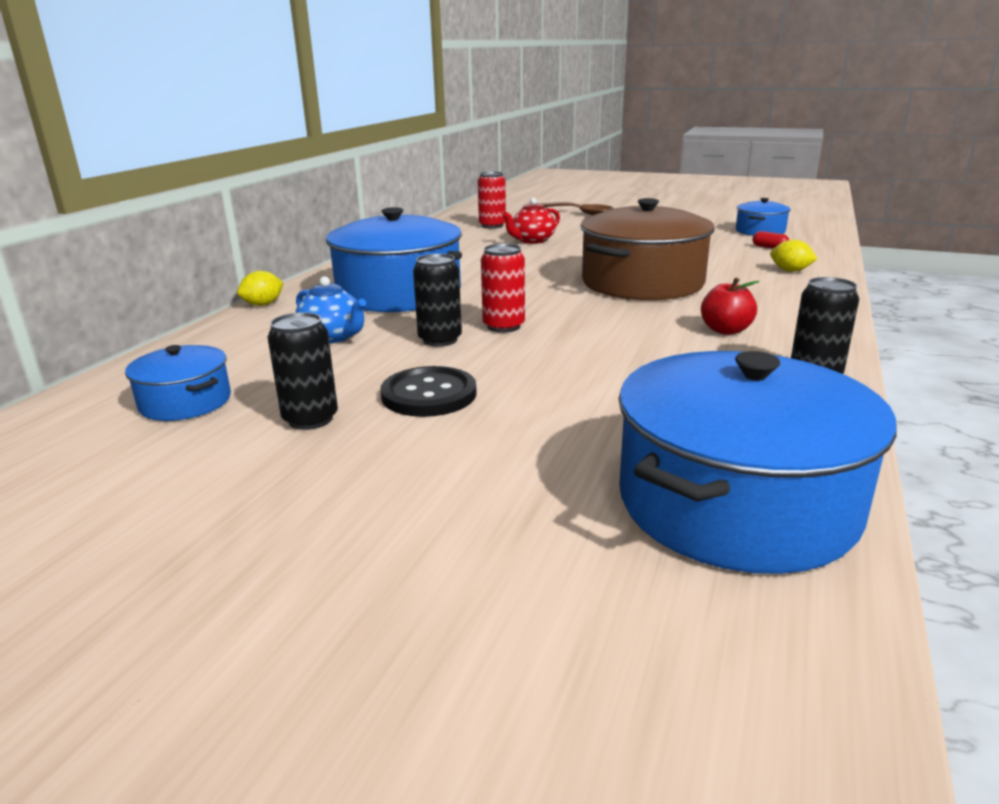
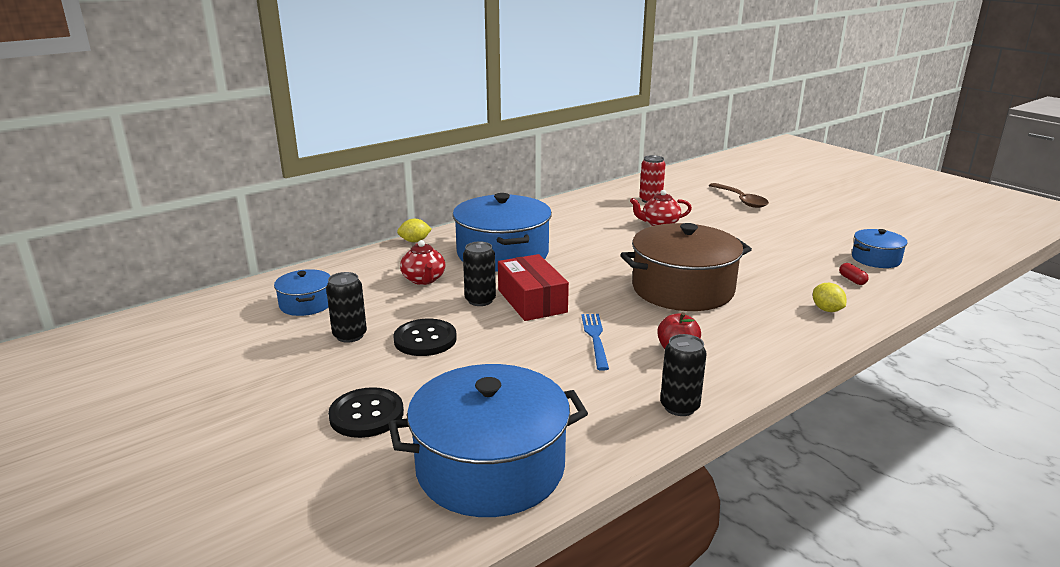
camera: 30 degrees right, 0 degrees up
blue teapot [295,276,366,344] -> red teapot [400,240,445,285]
red can [481,244,525,333] -> red box [498,254,569,321]
none -> black button [328,387,404,438]
none -> blue fork [581,314,609,371]

